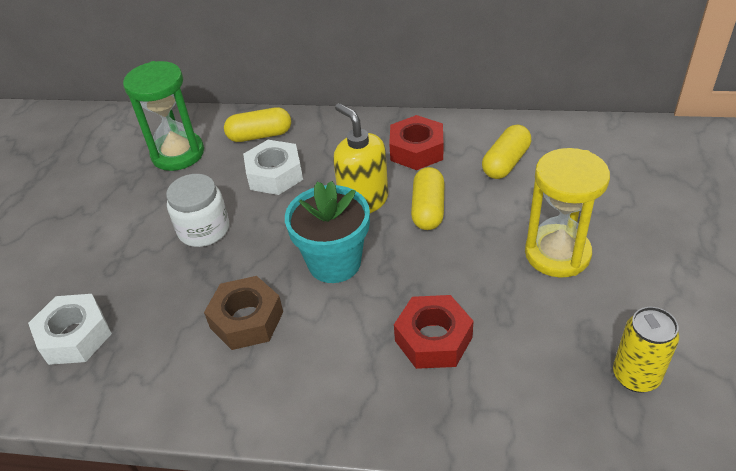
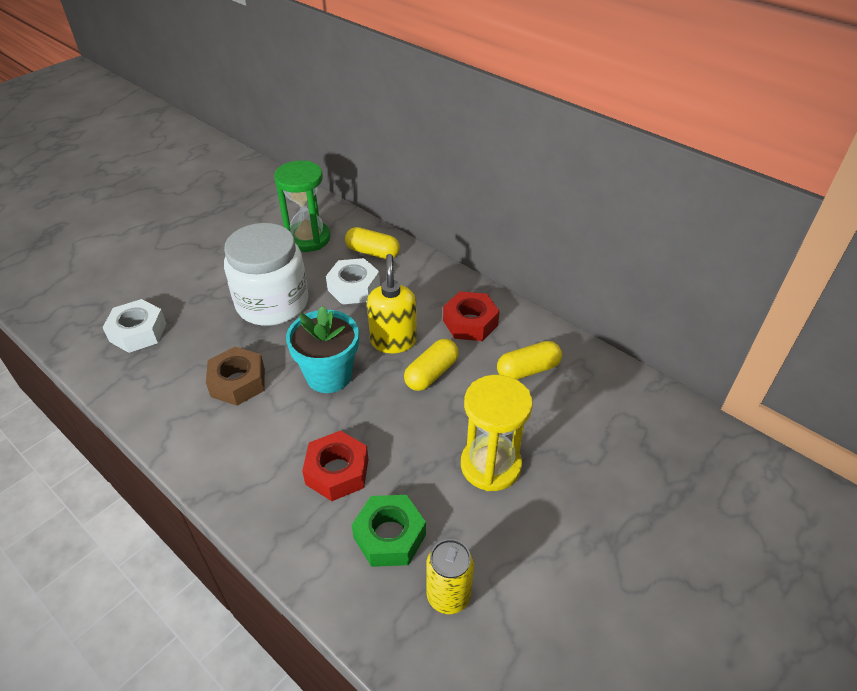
camera: 30 degrees right, 0 degrees up
white jar [166,174,229,247] -> white jar [224,223,309,326], size x1.68
none -> green nut [352,495,426,567]

